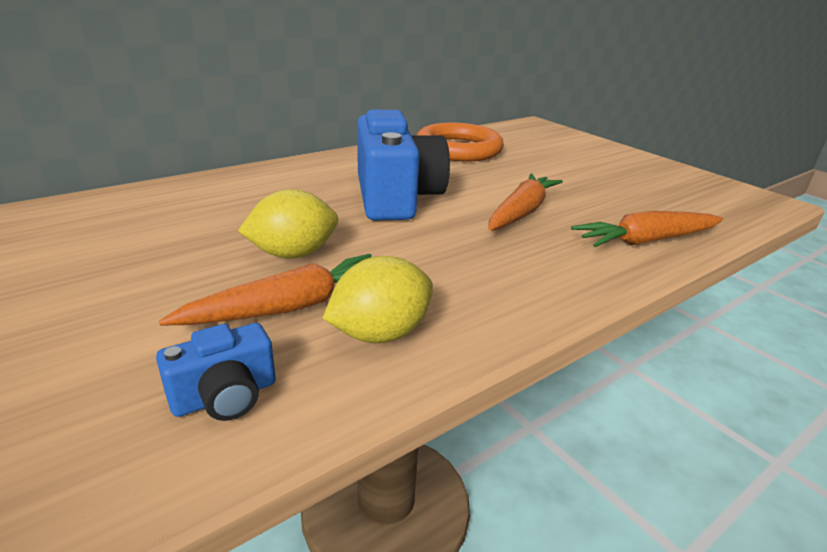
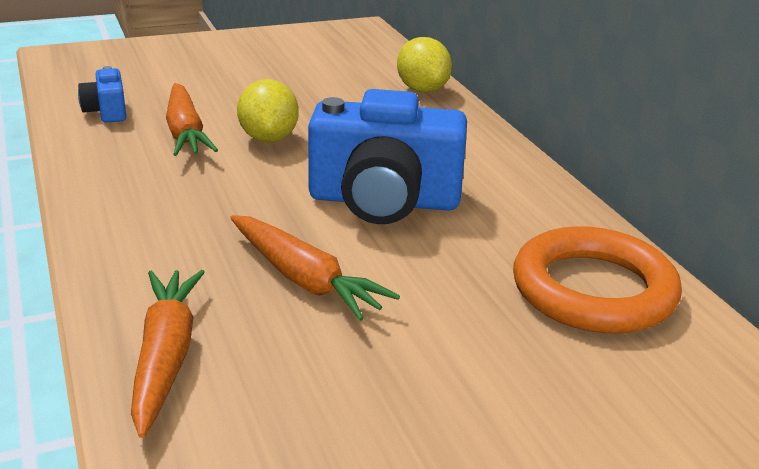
camera: 105 degrees right, 0 degrees up
yellow lemon [322,256,433,343] -> yellow lemon moved to [397,37,452,92]

